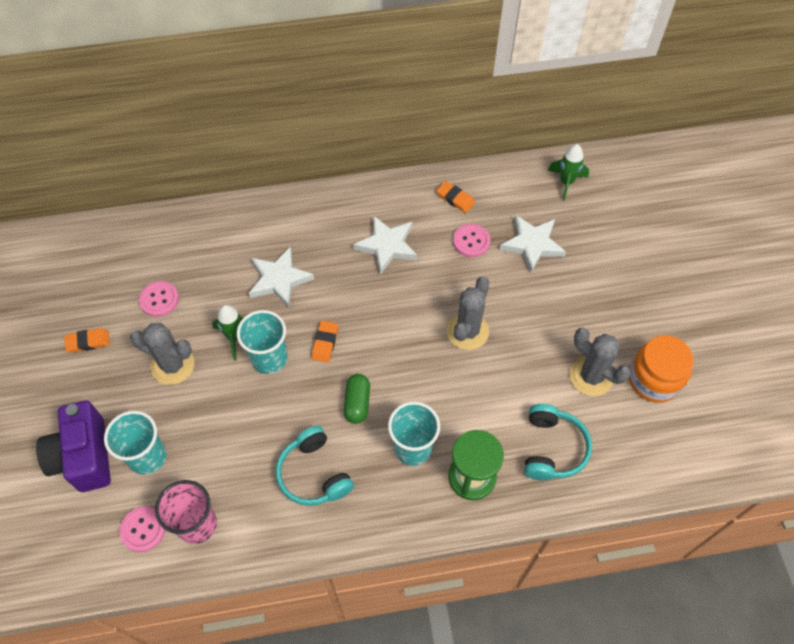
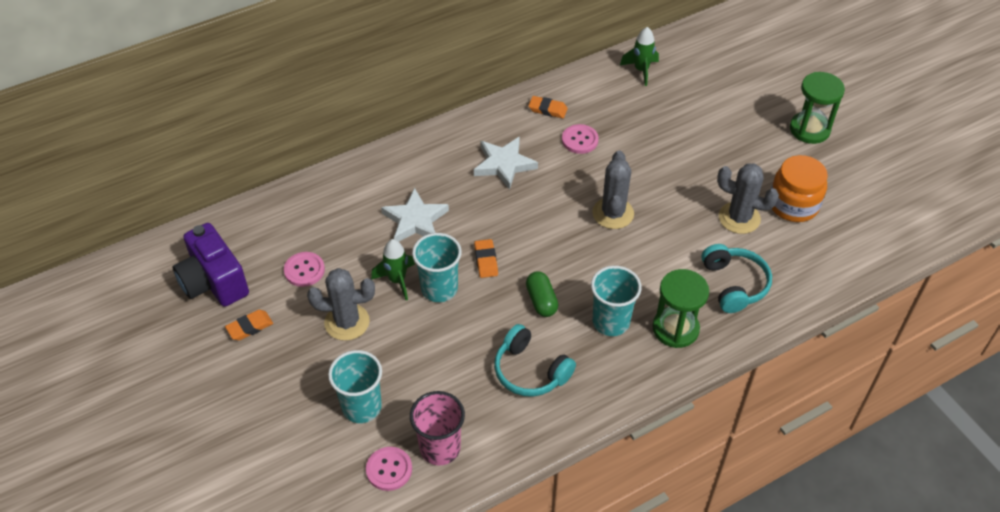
camera: 20 degrees left, 10 degrees down
purple camera [36,401,111,492] -> purple camera moved to [173,223,249,307]
white star [500,215,566,273] -> none
none -> green hourglass [790,72,845,144]

